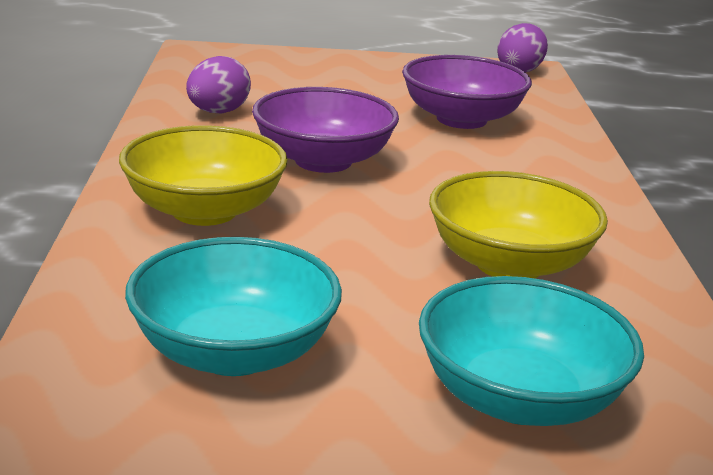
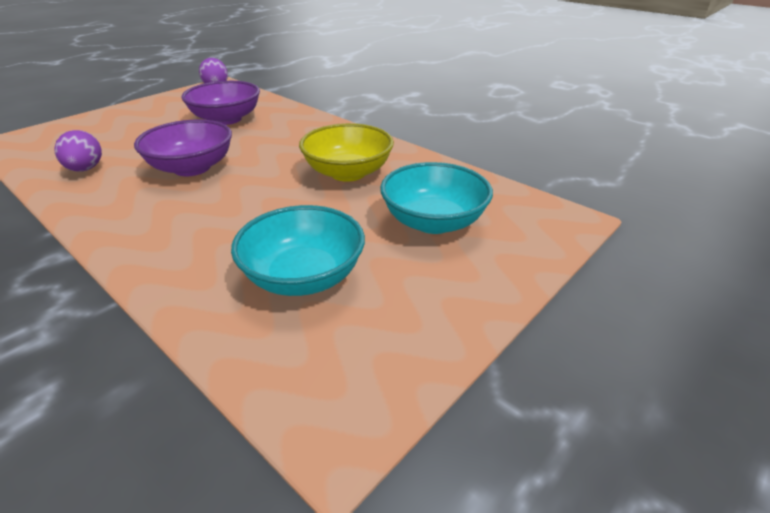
camera: 45 degrees left, 10 degrees up
yellow bowl [119,125,288,226] -> none

